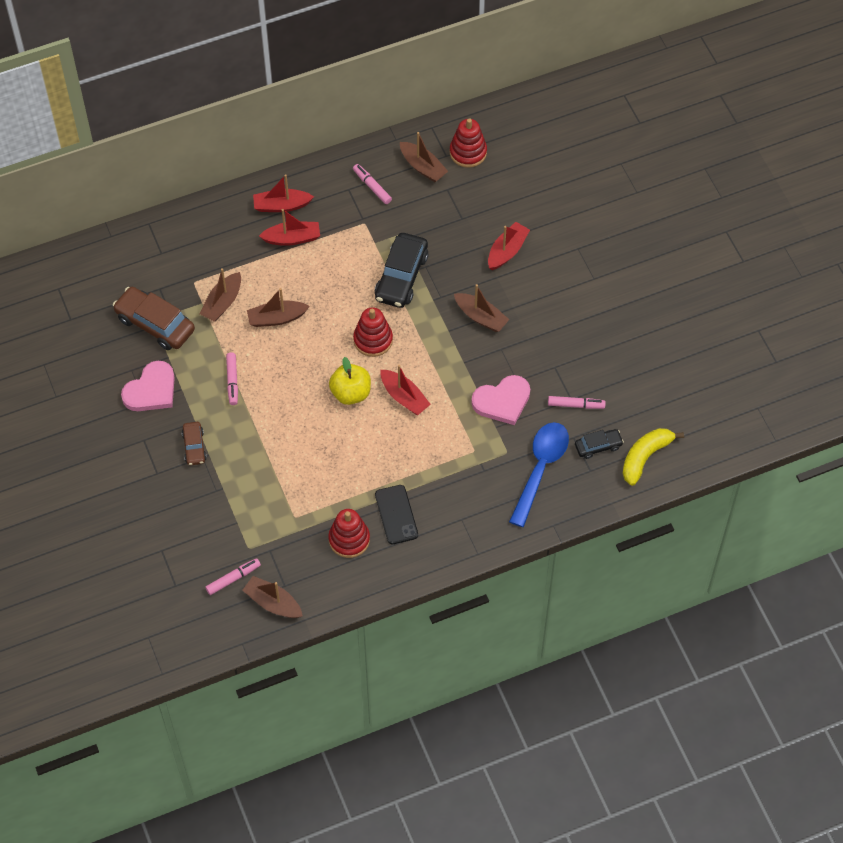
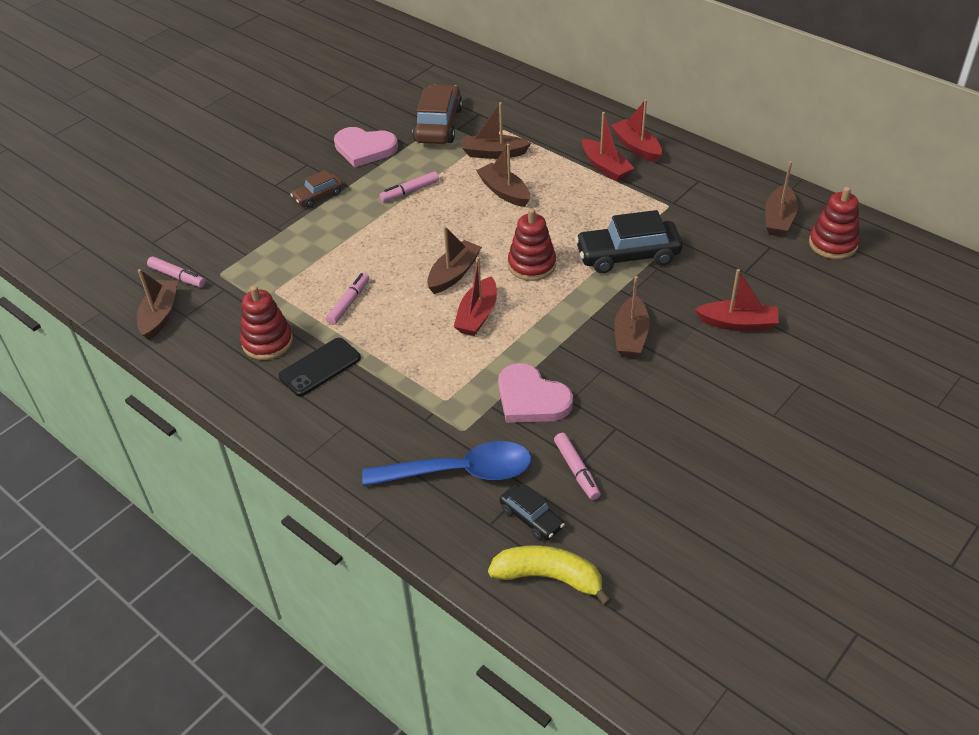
camera: 65 degrees right, 15 degrees down
yellow apple [329,357,371,405] -> brown boat [427,226,482,294]
pink marker [353,164,392,204] -> pink marker moved to [326,273,369,325]

